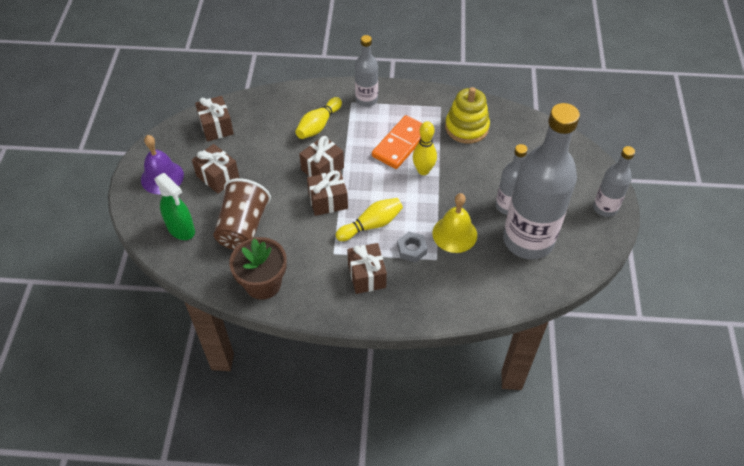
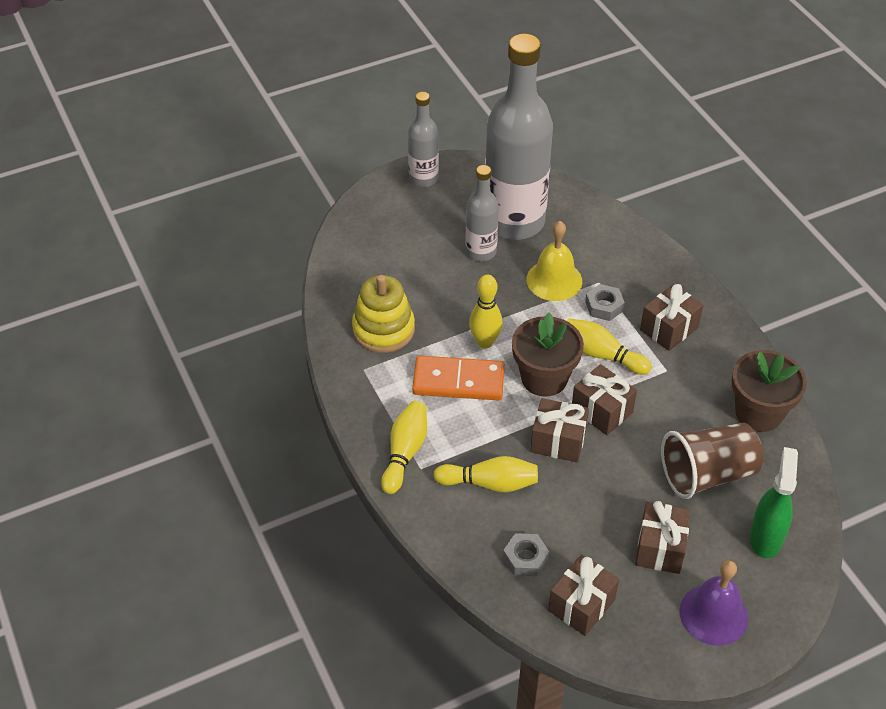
camera: 120 degrees left, 5 degrees down
grey bottle [355,35,378,107] -> yellow bowling pin [381,401,427,494]
none -> grey nut [503,533,549,576]
none -> brown flower pot [512,312,584,397]

